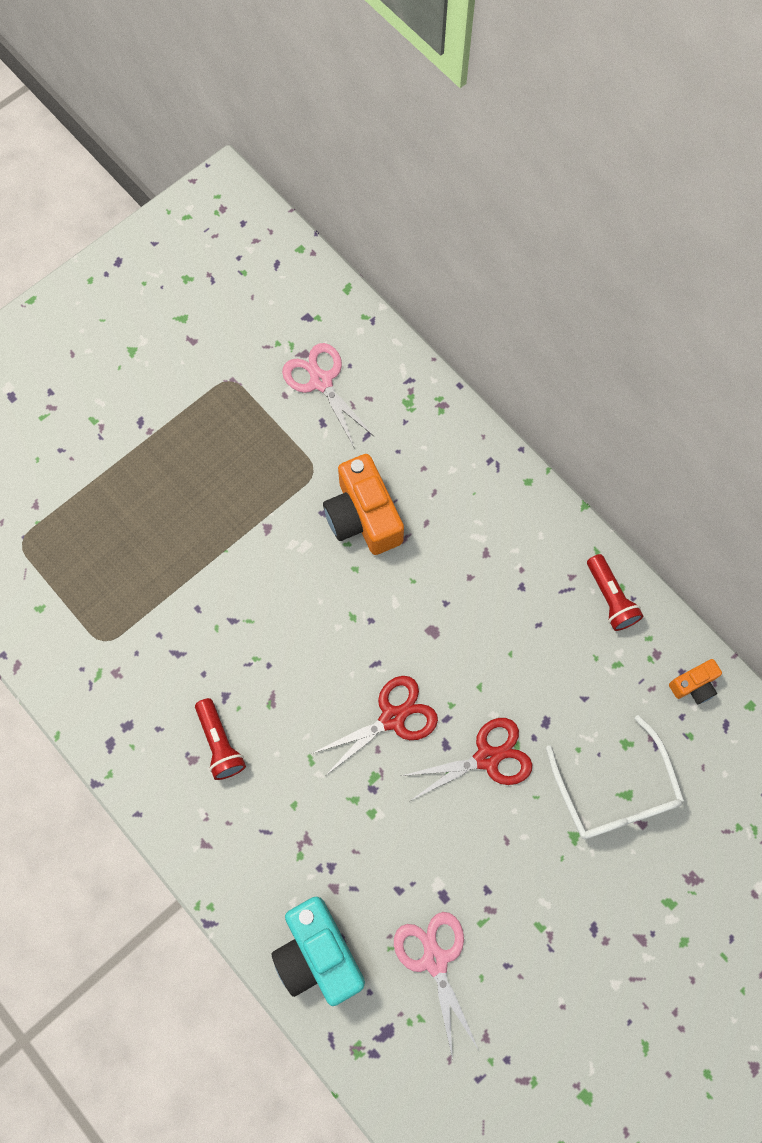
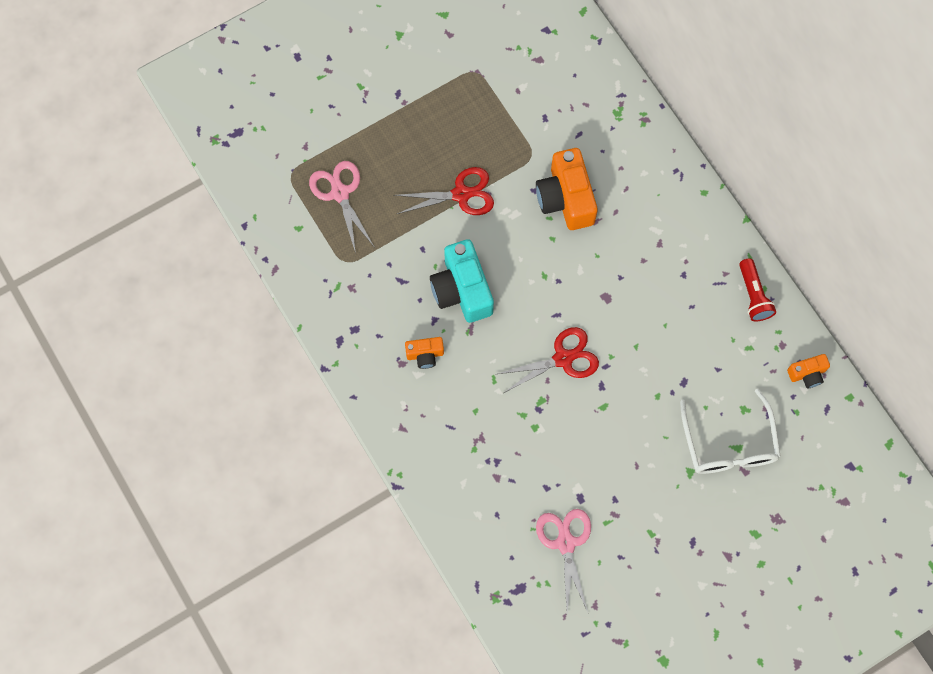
camera: 10 degrees right, 0 degrees up
red flashlight [195,698,246,780] -> orange camera [405,337,444,369]
turquoise camera [272,897,365,1006] -> turquoise camera moved to [430,239,494,323]
pink scissors [282,343,375,447] -> pink scissors moved to [309,161,375,254]
red scissors [401,718,532,801] -> red scissors moved to [393,167,494,215]

